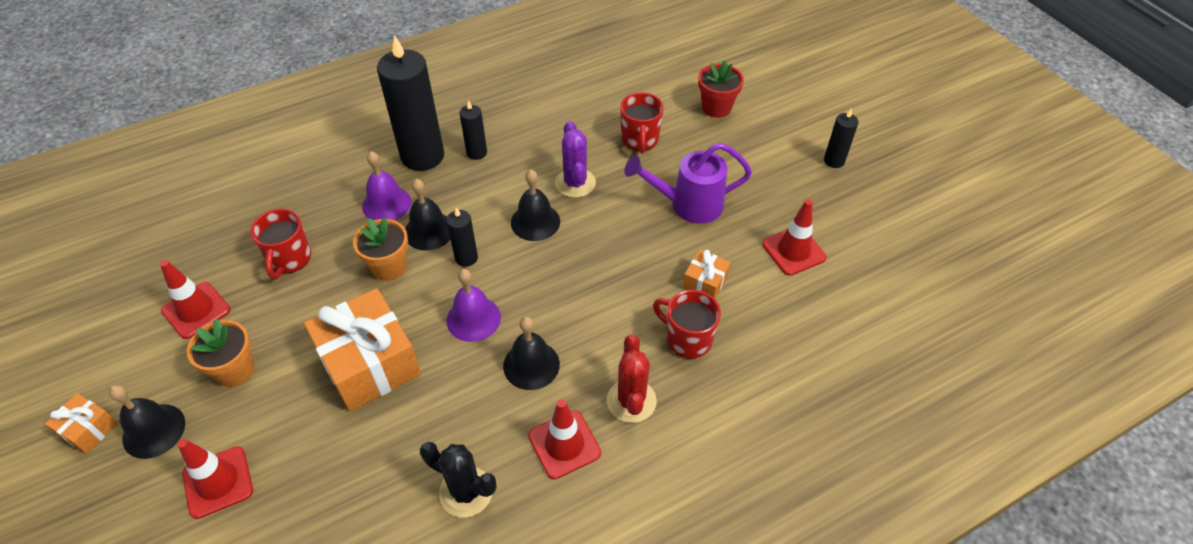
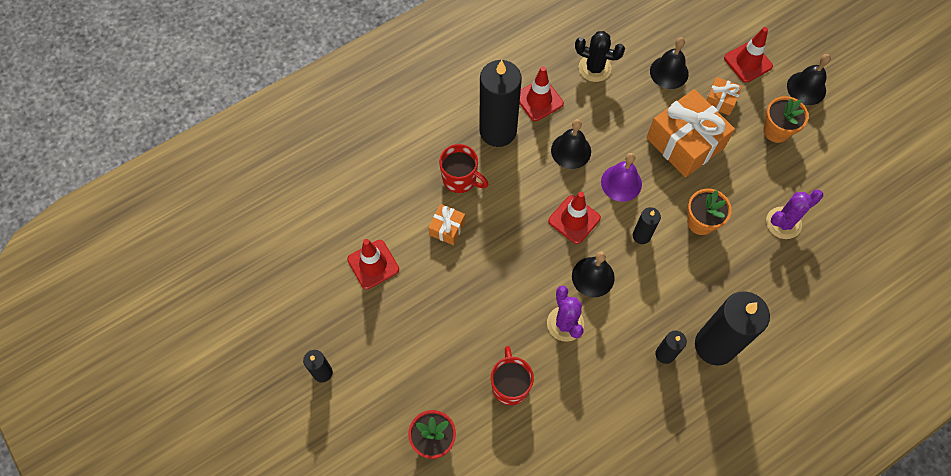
camera: 175 degrees right, 15 degrees up
orange gift [45,394,118,454] -> orange gift moved to [706,77,742,115]
red traffic cone [160,260,231,339] -> red traffic cone moved to [548,192,601,244]
red mug [250,209,311,279] -> purple cactus [766,189,823,239]
purple bell [362,151,411,221] -> none
black bell [405,179,451,251] -> black bell moved to [650,37,689,89]
red cactus [607,334,657,423] -> black candle [479,60,522,147]
purple watering can [624,143,752,224] -> none

